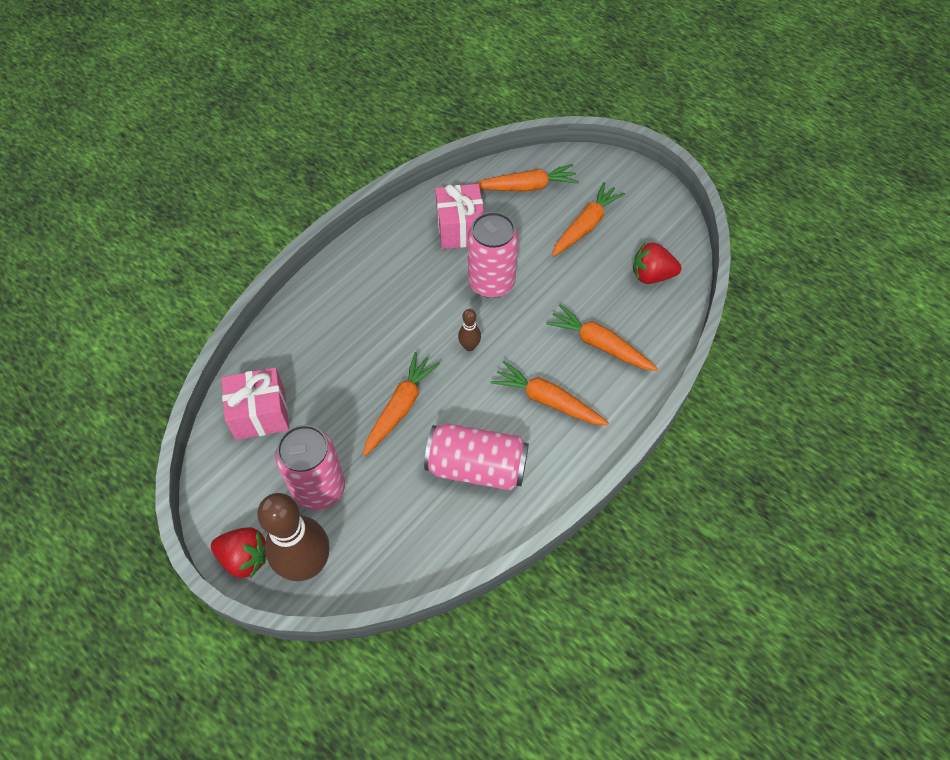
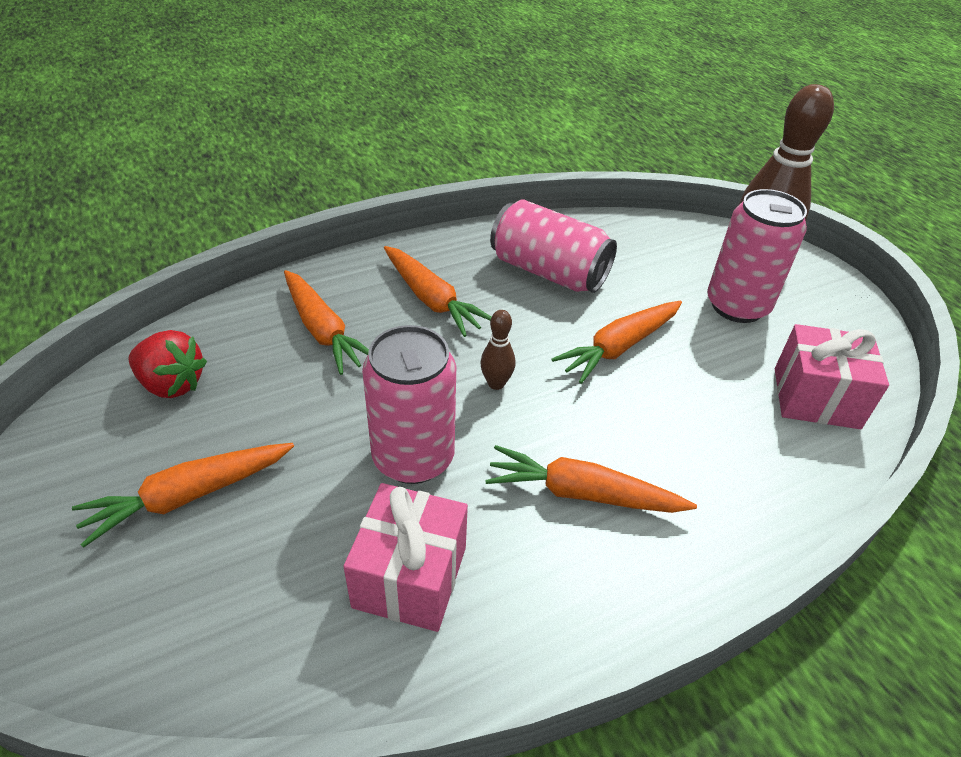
camera: 160 degrees left, 15 degrees down
red strawberry [211,527,266,578] -> none
orange carrot [475,164,579,192] -> orange carrot moved to [485,445,697,513]

